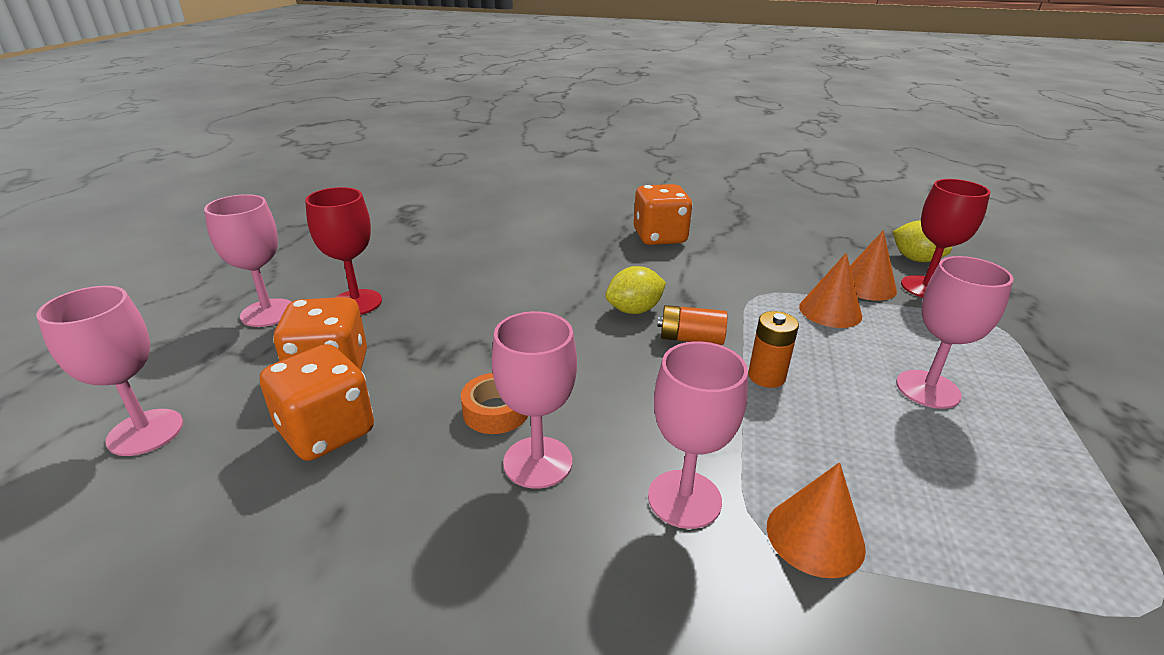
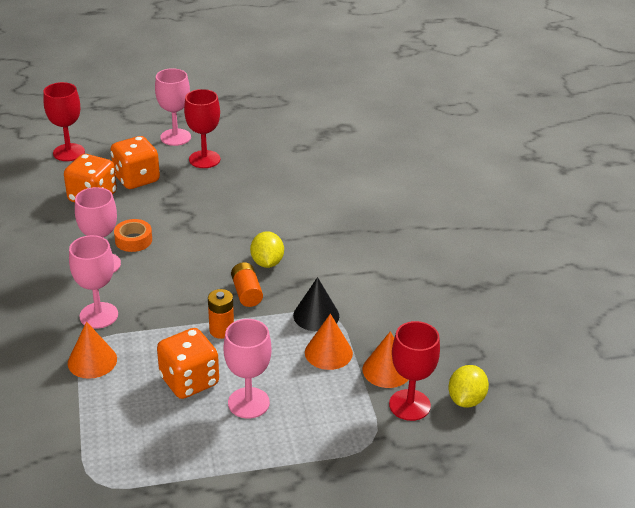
camera: 65 degrees right, 5 degrees up
pink goblet [36,286,183,456] -> red goblet [44,82,85,161]
yellow lemon [605,266,666,314] -> yellow lemon turned 45 degrees clockwise [250,231,284,268]
orange dice [634,184,693,245] -> orange dice moved to [157,328,219,399]
none -> black cone [293,277,339,331]

